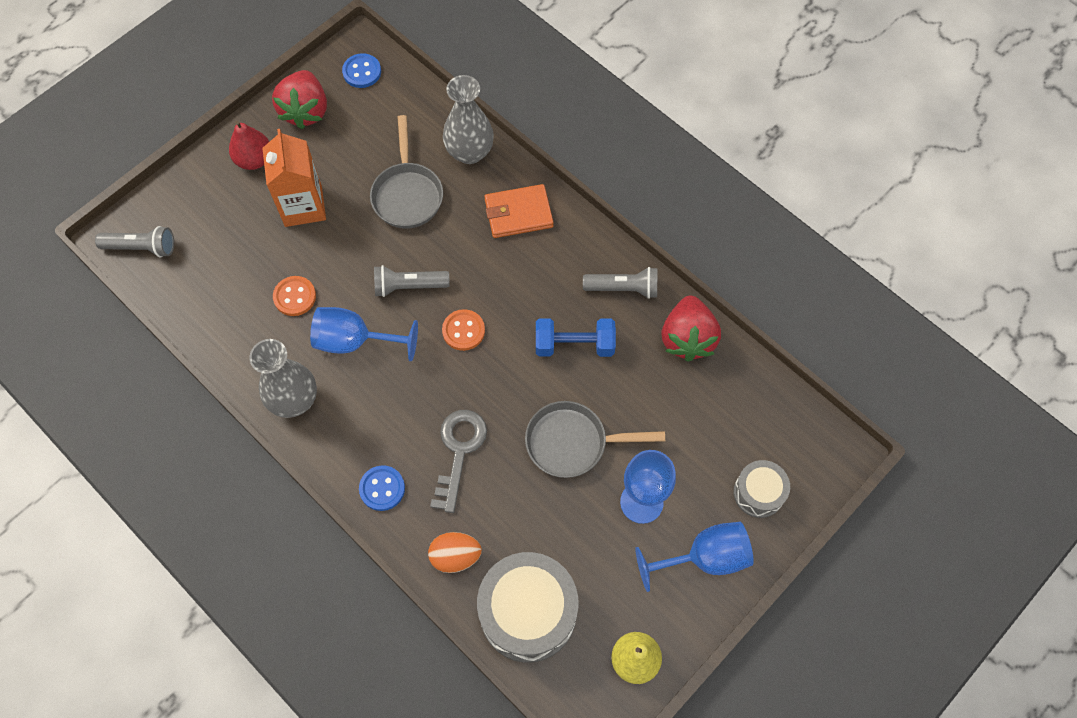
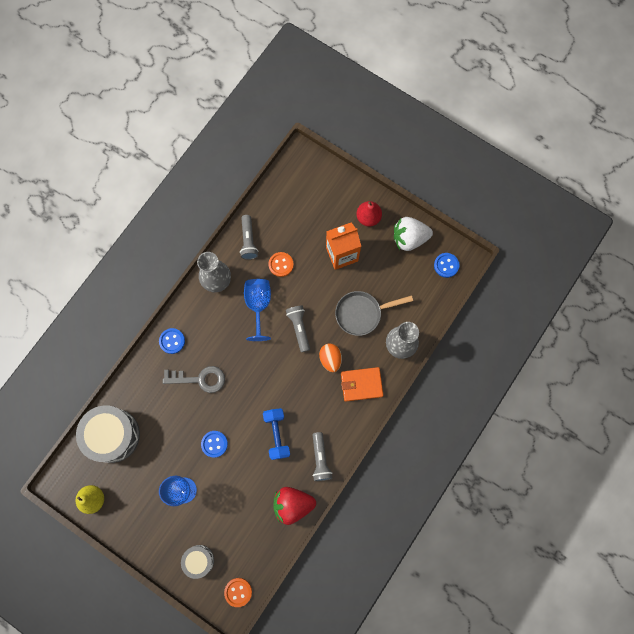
camera: 80 degrees right, 10 degrees up
grey flashlight [95,226,174,257] -> grey flashlight moved to [240,215,258,260]
red strawberry [272,70,327,129] -> white strawberry [394,217,433,251]
orange egg [428,532,482,573] -> orange egg moved to [319,343,342,372]
orange button [442,309,485,351] -> orange button moved to [224,578,252,607]
orange wallet [484,184,554,238] -> orange wallet turned 75 degrees counterclockwise [341,367,383,402]
grey pan [525,401,665,478] -> blue button [201,431,228,458]
blue goblet [635,522,754,592] -> none

